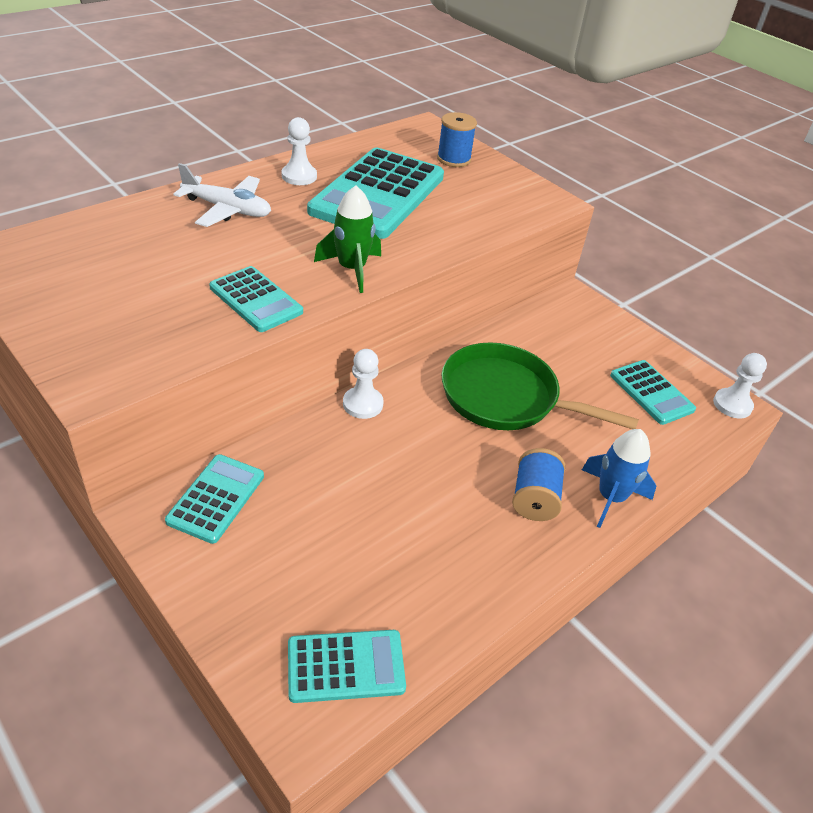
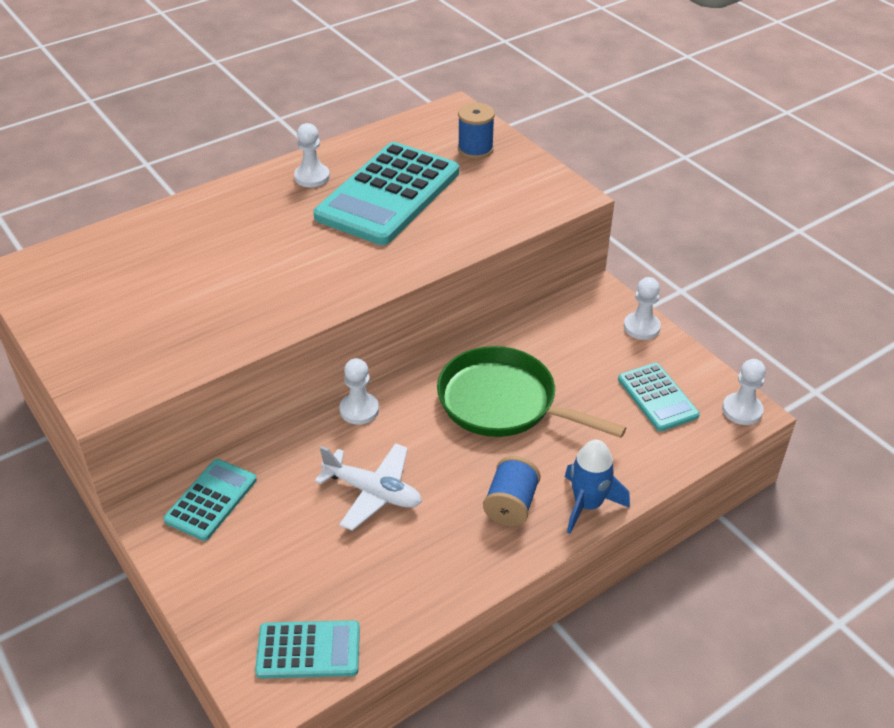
camera: 10 degrees right, 0 degrees up
white plane [173,163,271,227] -> white plane moved to [315,443,422,531]
turquoise calculator [209,266,303,332] -> none
green rocket [314,186,381,293] -> none
none -> white pawn [624,277,661,340]

